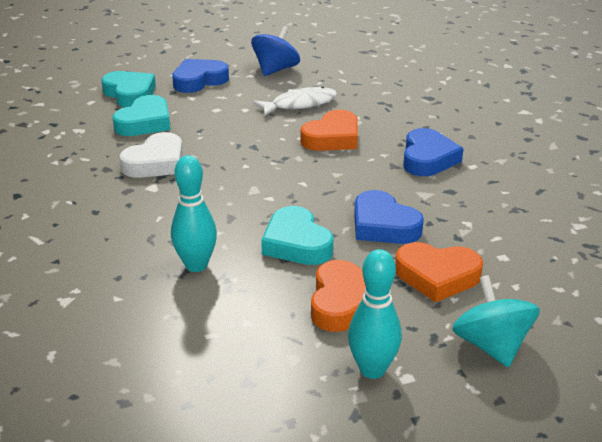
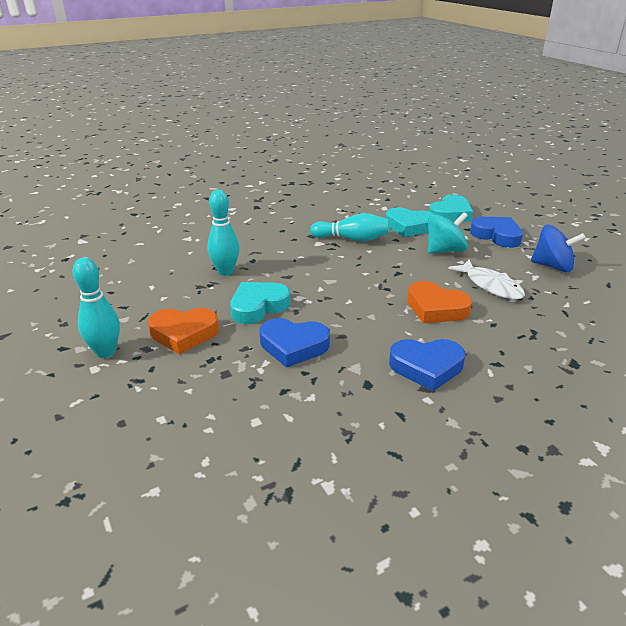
camera: 80 degrees right, 0 degrees up
white heart [120,132,183,178] -> turquoise bowling pin [310,213,389,242]
blue heart [354,190,424,244] -> blue heart turned 120 degrees counterclockwise [259,318,330,368]
orange heart [395,242,483,302] -> none
turquoise spinning top [452,275,540,367] -> turquoise spinning top moved to [428,212,468,254]

